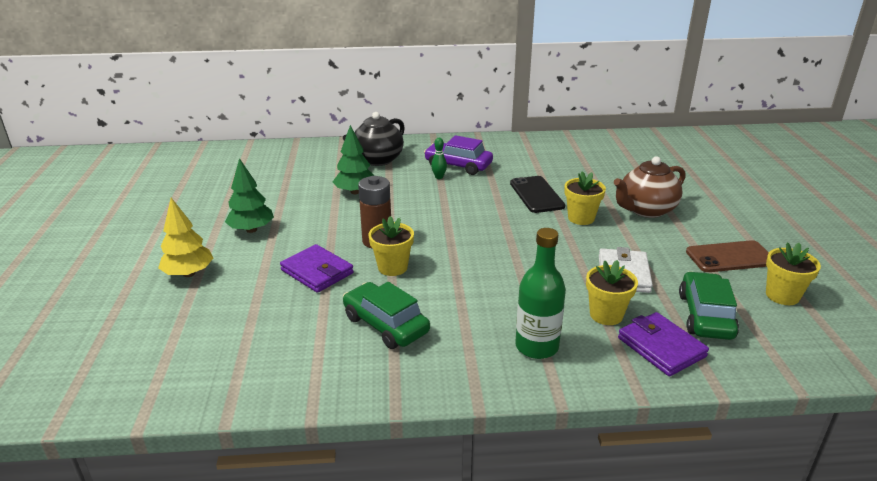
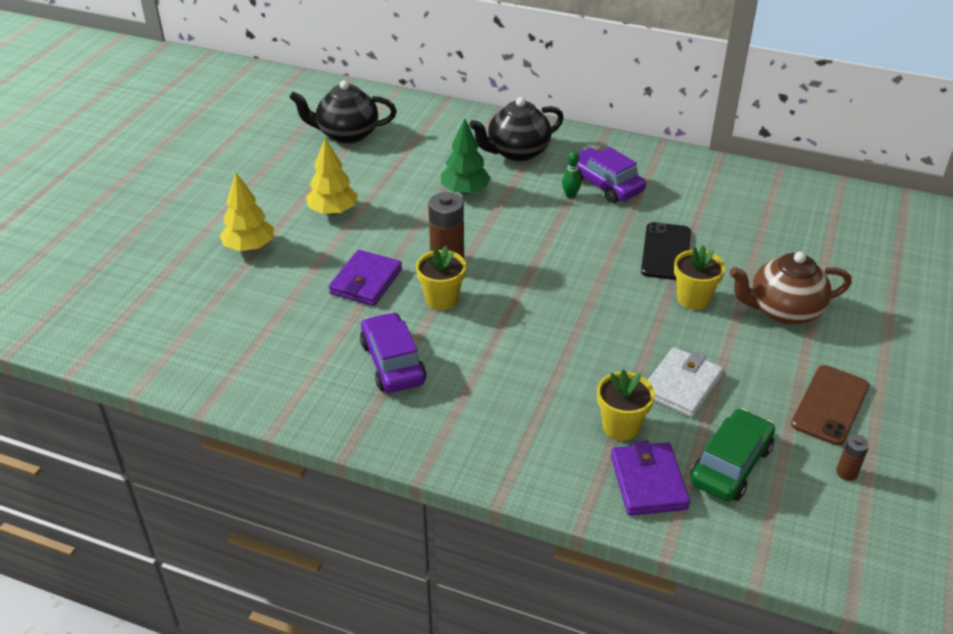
camera: 25 degrees right, 10 degrees up
green tree [225,158,274,233] -> yellow tree [306,138,358,215]
purple wallet [280,244,354,293] -> purple wallet turned 45 degrees clockwise [329,250,402,306]
green car [343,282,430,349] -> purple car [360,312,427,393]
green bottle [515,228,566,359] -> none
brown phone [686,240,769,272] -> brown phone turned 75 degrees counterclockwise [791,365,870,446]
yellow flower pot [766,242,821,305] -> brown battery [836,434,869,481]
none -> black teapot [289,80,397,144]

